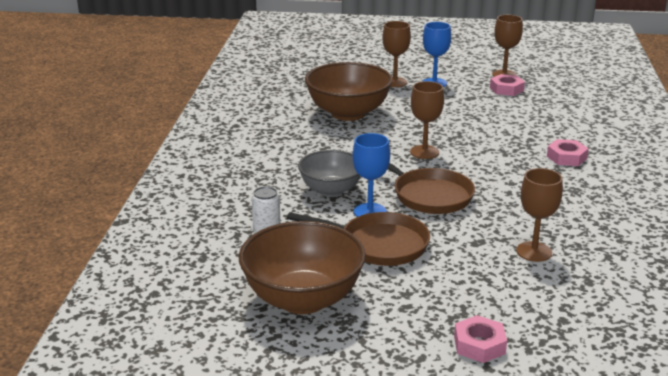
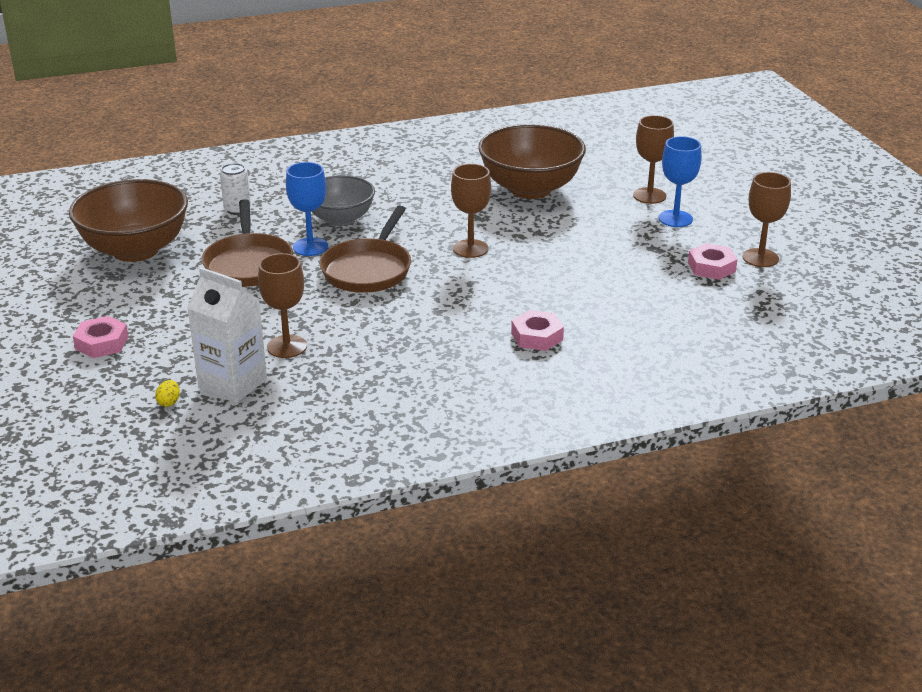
camera: 65 degrees right, 5 degrees up
none -> yellow egg [155,380,180,407]
none -> white carton [187,267,267,403]

